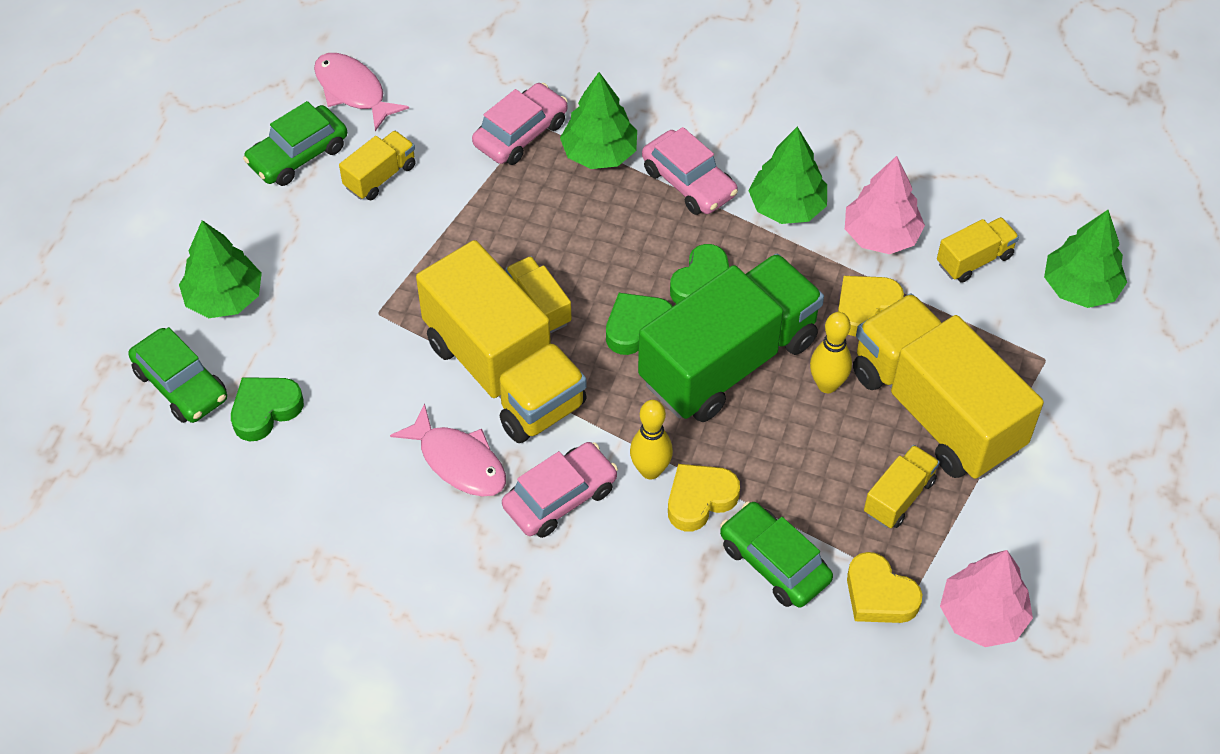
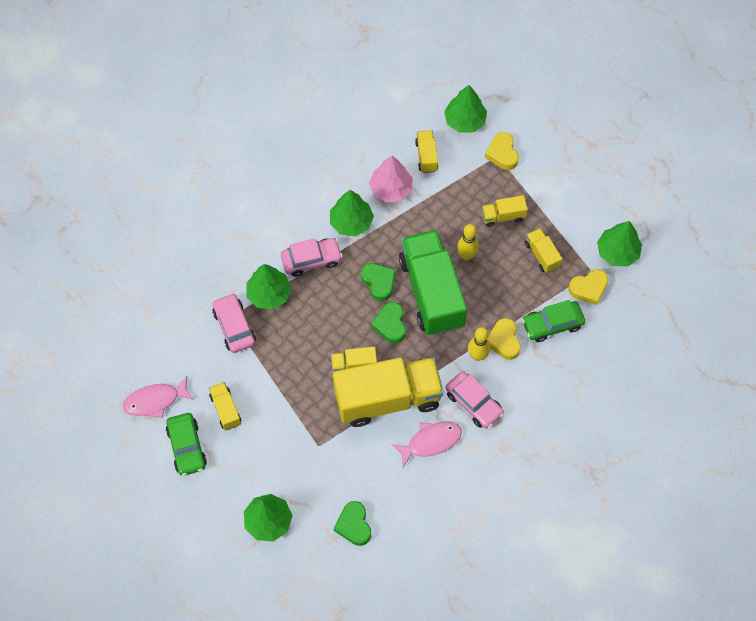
camera: 65 degrees left, 10 degrees up
green car [128,327,227,423] -> none
pink car [502,442,618,538] -> pink car turned 150 degrees clockwise [445,371,504,429]
yellow heart [838,276,904,337] -> yellow heart moved to [485,132,519,170]
yellow truck [853,294,1044,479] -> yellow truck [482,195,528,227], size x0.44
pink tree [940,550,1033,647] -> green tree [597,221,642,267]

